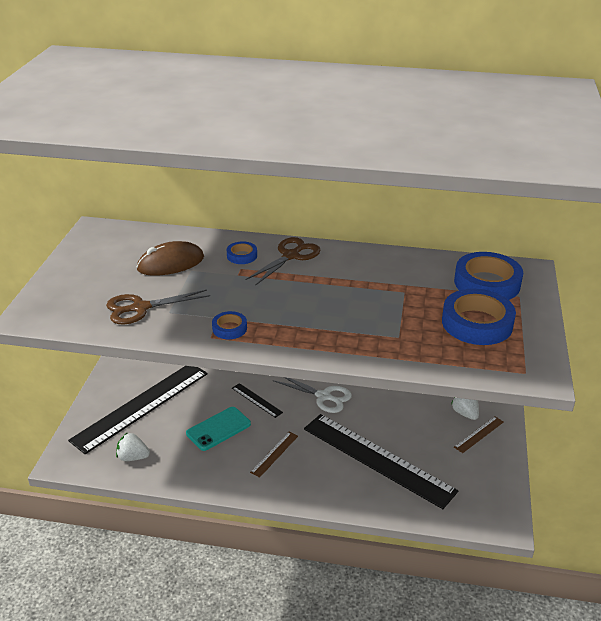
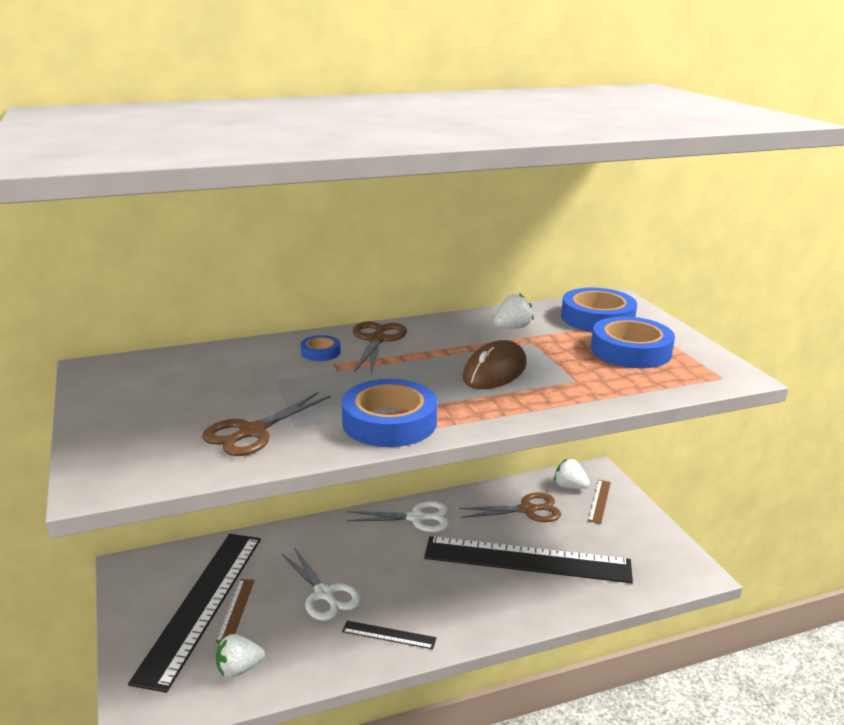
camera: 30 degrees left, 10 degrees down
brown mouse [136,241,204,276] -> brown mouse moved to [462,340,527,389]
turquoise phone [186,407,251,451] -> white scissors [281,547,361,621]
blue tape [212,311,247,339] -> blue tape [342,379,438,447], size x2.05
black ruler [232,383,283,418] -> black ruler moved to [342,621,437,649]
brown ruler [250,432,298,478] -> brown ruler moved to [216,579,255,643]
none -> brown scissors [459,492,561,522]
none -> white strawberry [494,294,534,329]

